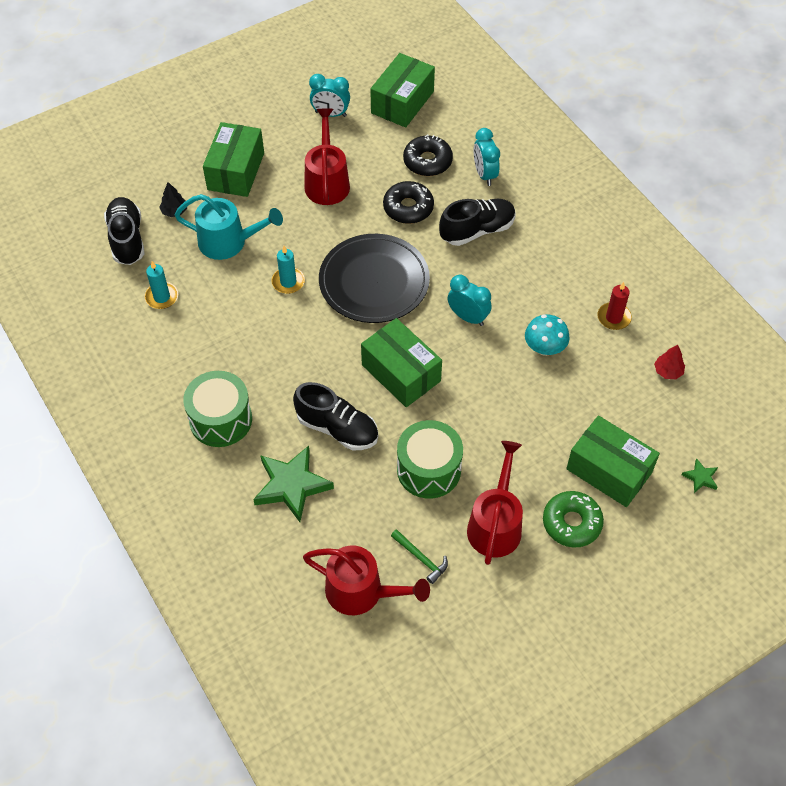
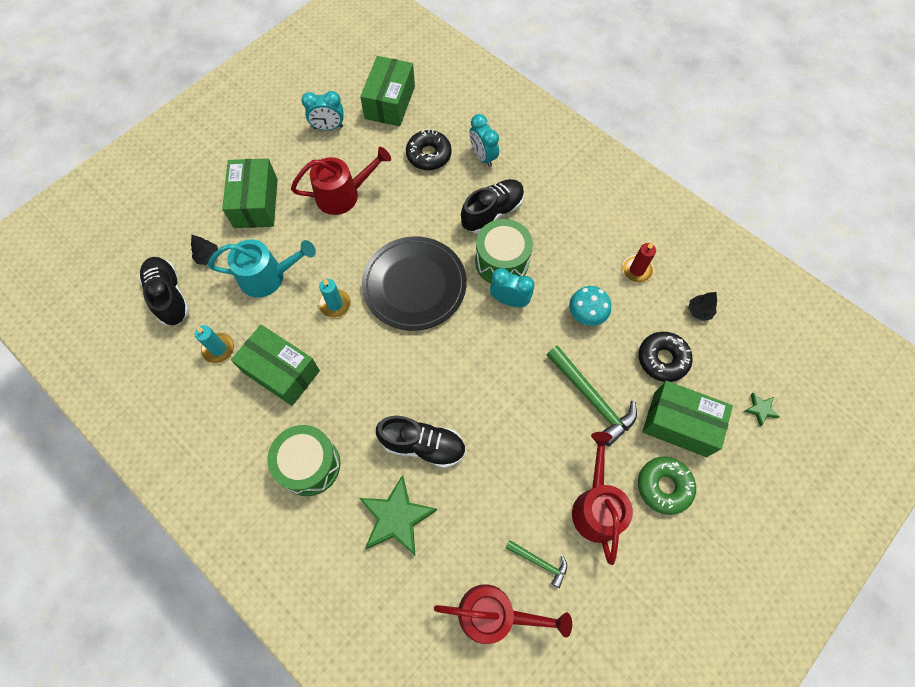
camera: 15 degrees left, 10 degrees up
red watering can [305,108,350,205] -> red watering can turned 90 degrees clockwise [291,147,391,215]
green box [361,318,442,407] -> green box moved to [231,325,320,406]
black donut [383,181,434,224] -> black donut moved to [639,332,693,382]
green drum [397,420,463,499] -> green drum moved to [475,219,533,284]
red tree [654,345,685,379] -> black tree [688,292,717,321]
none -> green hammer [547,345,637,446]

